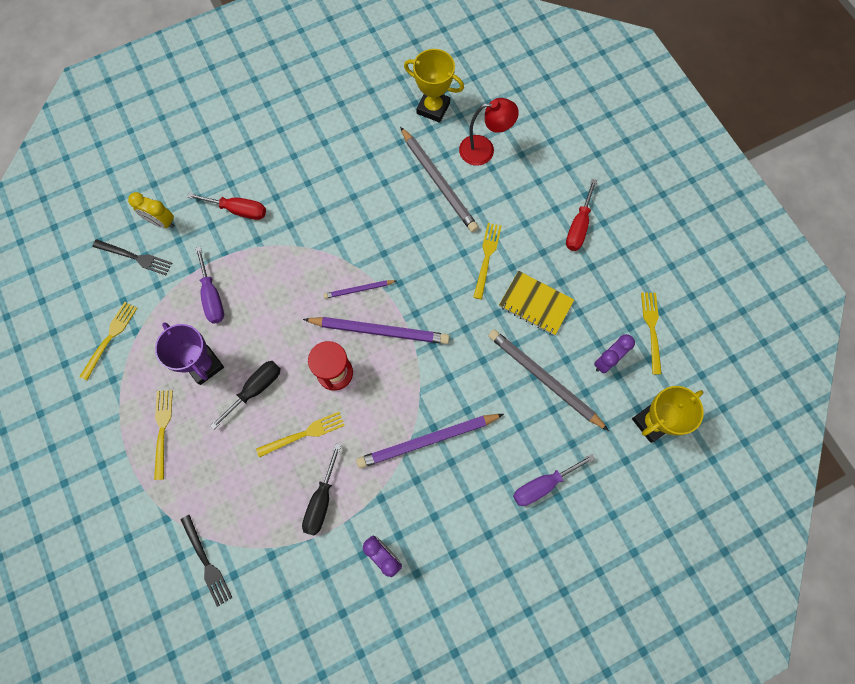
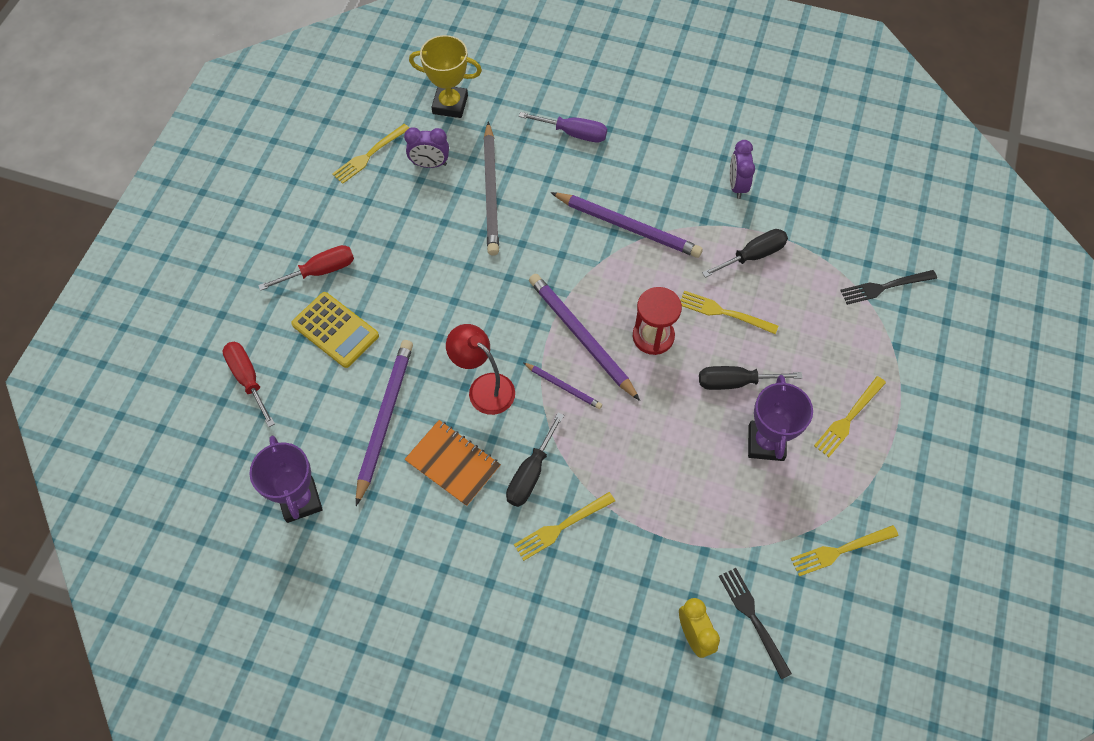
camera: 135 degrees left, 10 degrees down
black fork [180,515,232,607] -> black fork turned 120 degrees counterclockwise [840,270,937,305]
red screwdriver [187,193,266,220] -> red screwdriver moved to [223,342,275,427]
purple screwdriver [195,246,224,324] -> none
grey pencil [400,127,479,232] -> purple pencil [356,340,413,506]
yellow trophy [404,49,464,123] -> purple trophy [249,435,323,523]
red lamp [459,98,519,166] -> red lamp moved to [446,324,515,415]
yellow fork [473,223,502,299] -> yellow fork moved to [514,492,615,561]
yellow notebook [499,271,574,336] -> none
none -> yellow calculator [291,292,379,368]
none -> orange notebook [404,420,501,506]
none -> black screwdriver [506,412,564,507]

